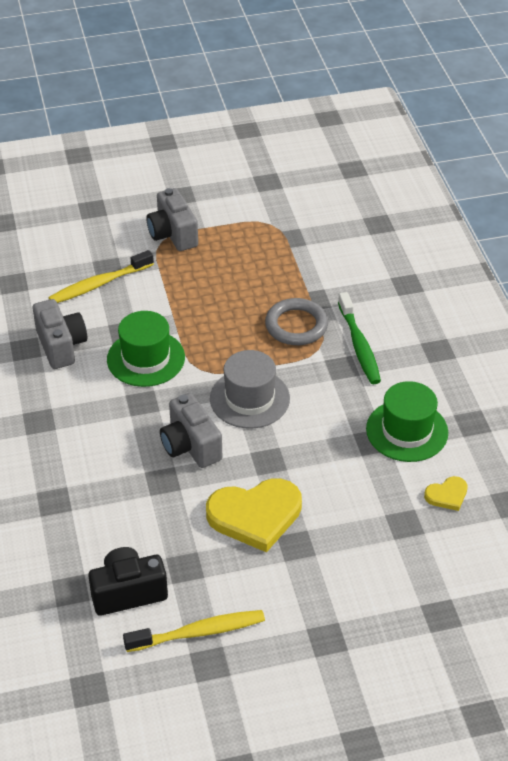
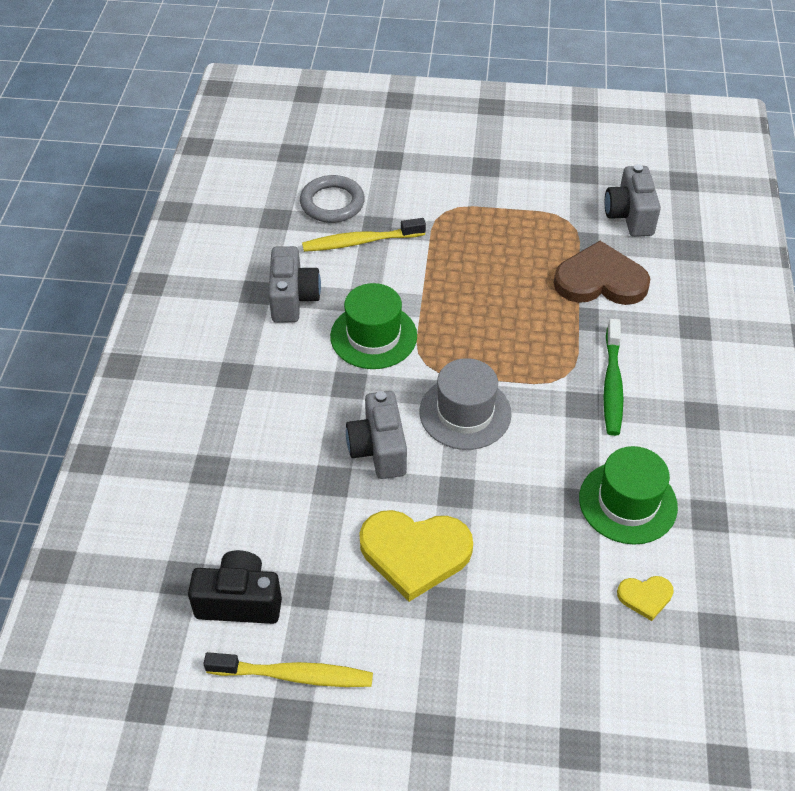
camera: 20 degrees right, 5 degrees up
grey camera [146,188,198,251] -> grey camera moved to [605,164,661,237]
grey ring [265,298,328,345] -> grey ring moved to [300,175,365,223]
none -> brown heart [554,241,650,305]

